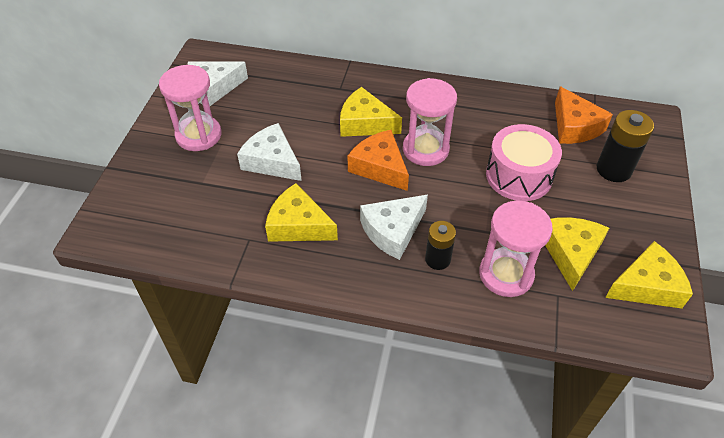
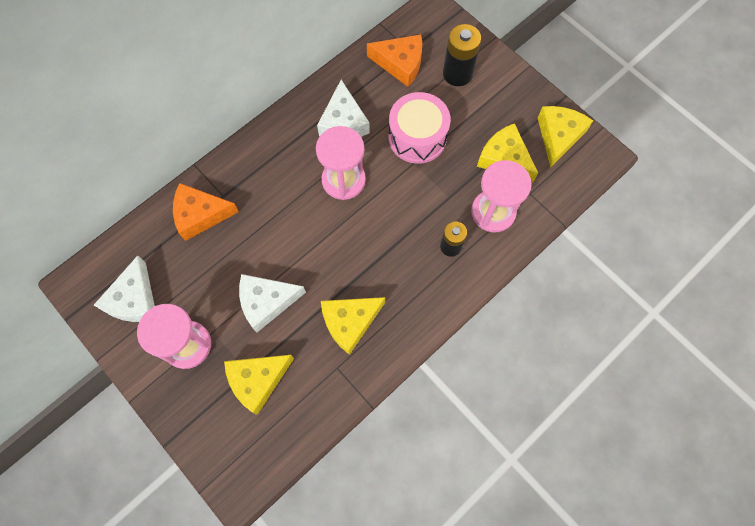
camera: 55 degrees left, 20 degrees up
yellow cheese [340,87,402,137] -> yellow cheese moved to [224,355,294,415]
orange cheese [348,130,409,191] -> orange cheese moved to [173,183,239,241]
white cheese [360,195,428,260] -> white cheese moved to [317,80,370,137]

